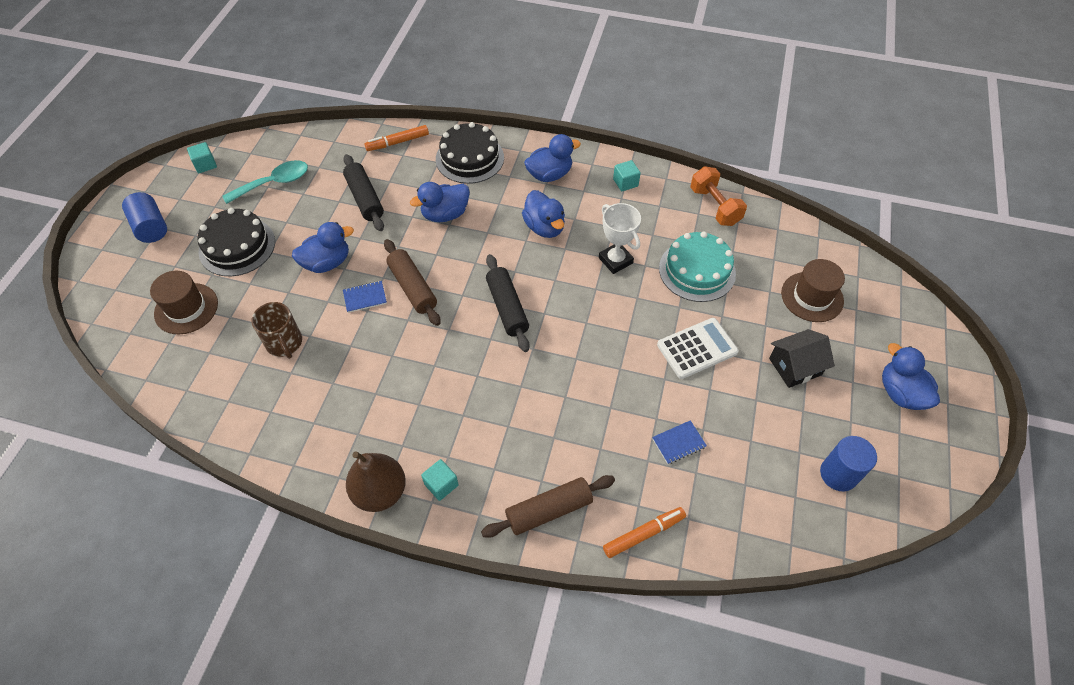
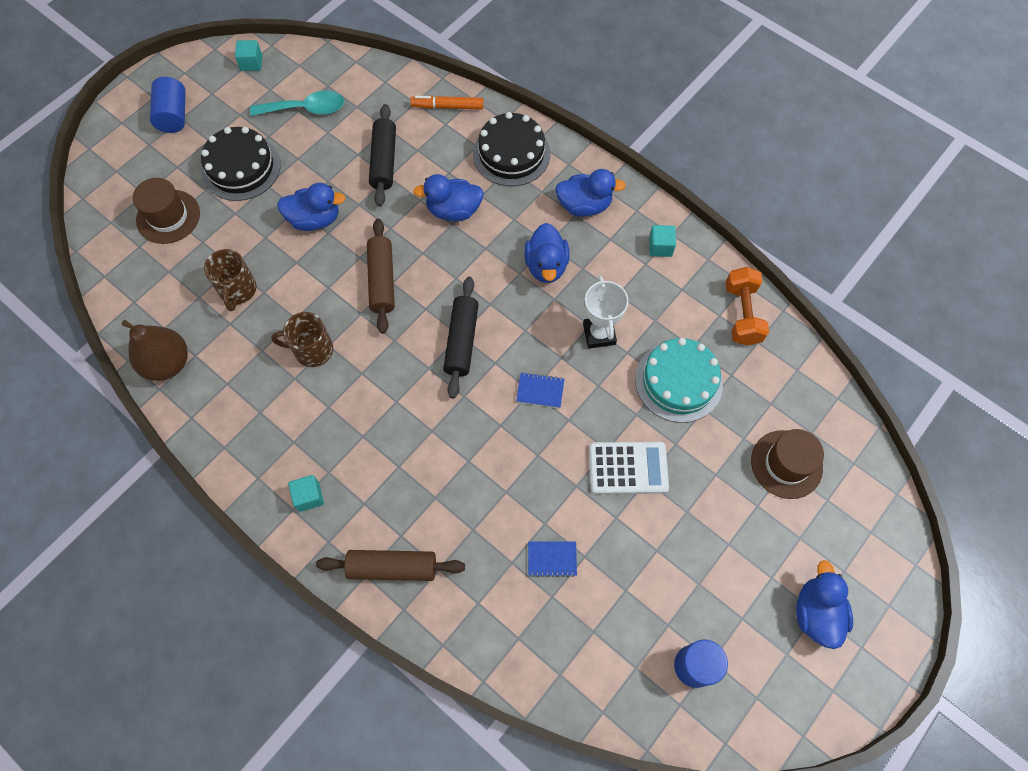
camera: 25 degrees right, 10 degrees up
blue notebook [343,281,387,313] -> blue notebook moved to [516,372,564,408]
brown pear [346,451,406,512] -> brown pear moved to [122,320,188,381]
orange marker [603,507,686,558] -> none
black house [769,329,835,388] -> none
none -> brown mug [271,312,333,367]

